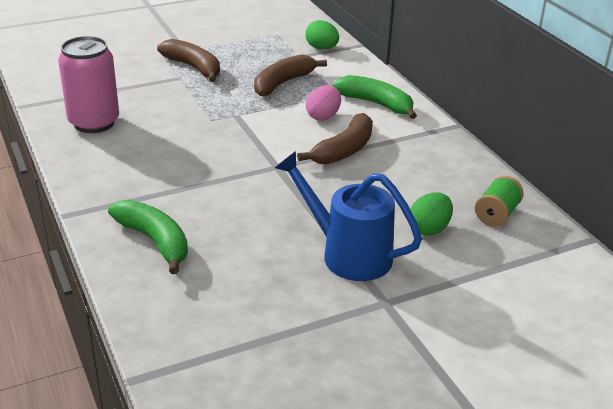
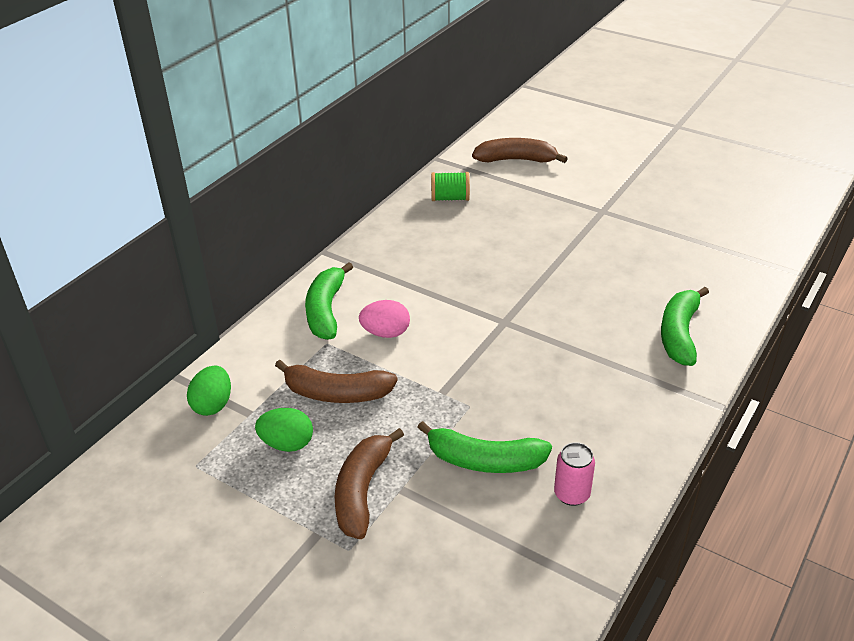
camera: 120 degrees left, 5 degrees up
pink can [58,36,119,133] -> pink can [554,442,595,506], size x0.52
blue watering can [275,151,422,281] -> none
brown banana [297,113,373,165] -> brown banana moved to [472,138,568,163]
green egg [410,193,453,236] -> green egg moved to [255,408,313,452]
none -> green banana [417,421,552,473]

